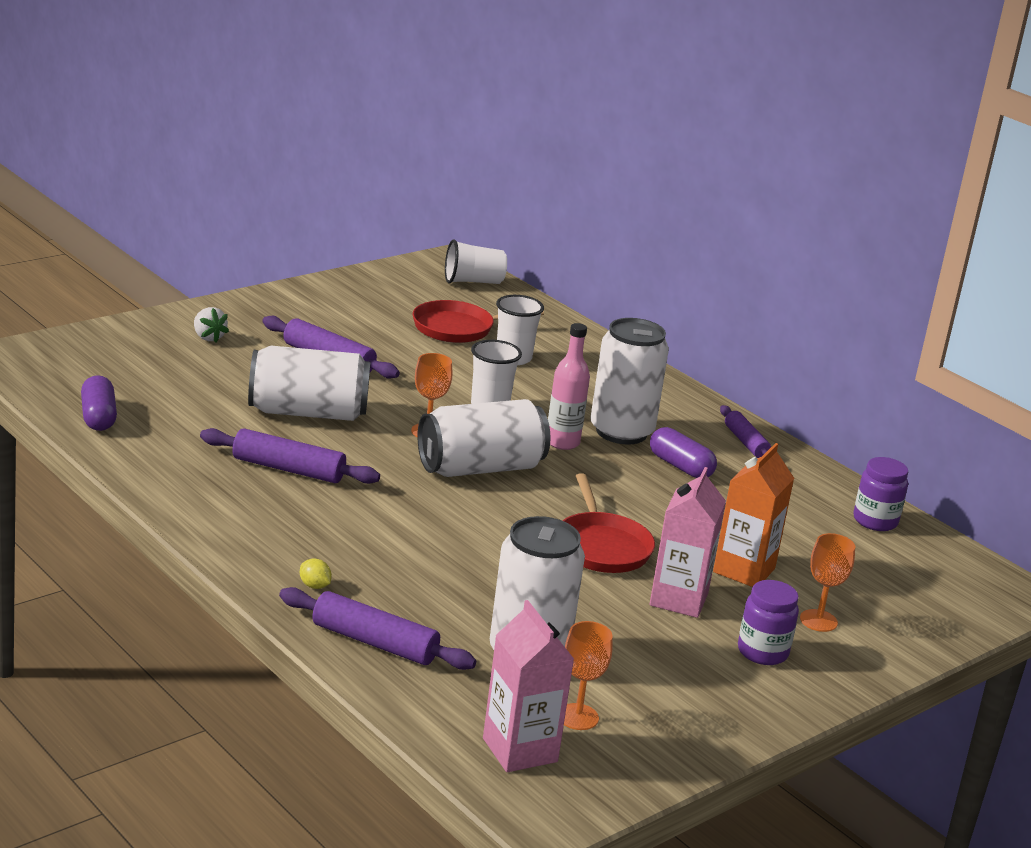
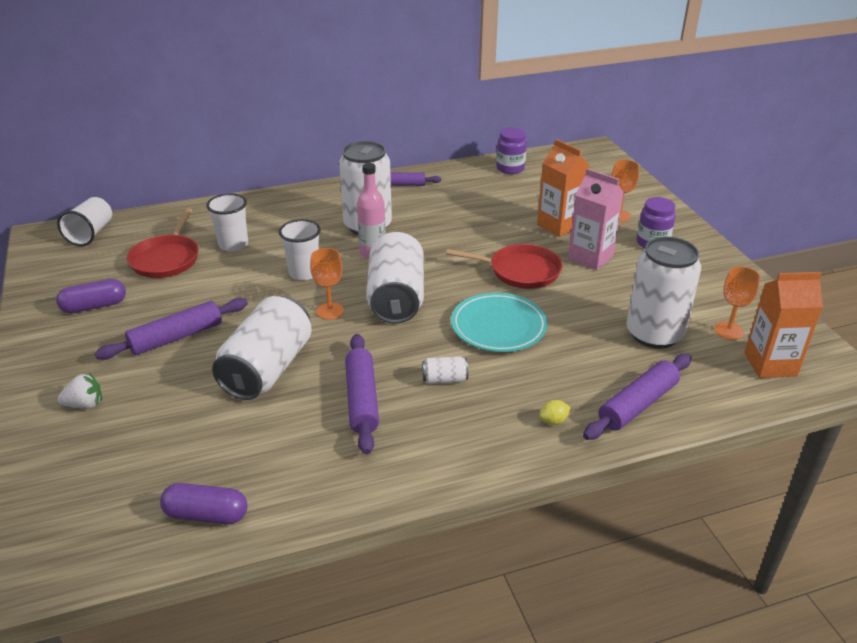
camera: 65 degrees left, 10 degrees up
purple rolling pin [200,428,380,484] -> purple rolling pin turned 45 degrees counterclockwise [345,334,379,454]
pink carton [483,600,574,772] -> orange carton [744,272,823,378]
purple capsule [650,427,717,478] -> purple capsule moved to [56,279,126,313]
none -> white can [422,356,468,384]
none -> turquoise plate [451,293,548,352]

